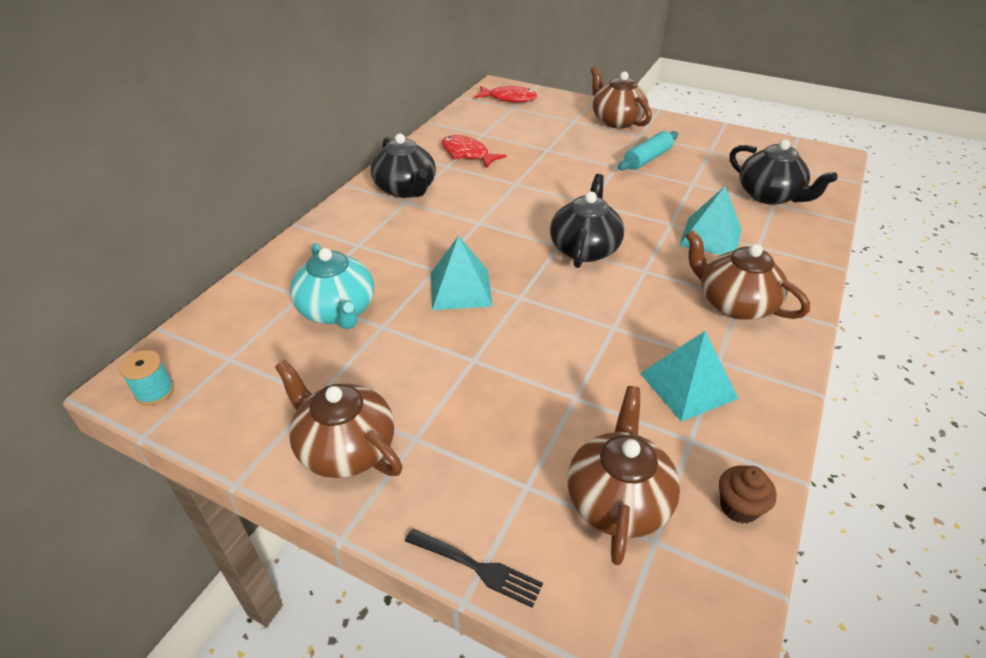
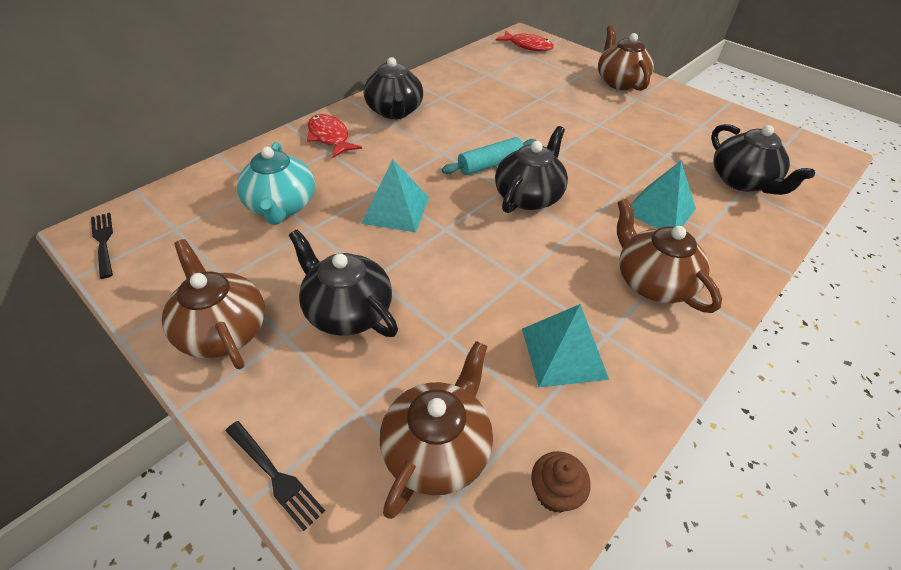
camera: 15 degrees right, 5 degrees up
turquoise spool [119,350,174,405] -> black fork [91,213,113,279]
red fish [442,135,507,168] -> red fish moved to [307,114,362,158]
turquoise rolling pin [618,131,678,170] -> turquoise rolling pin moved to [442,137,537,175]
none -> black teapot [289,230,398,337]

